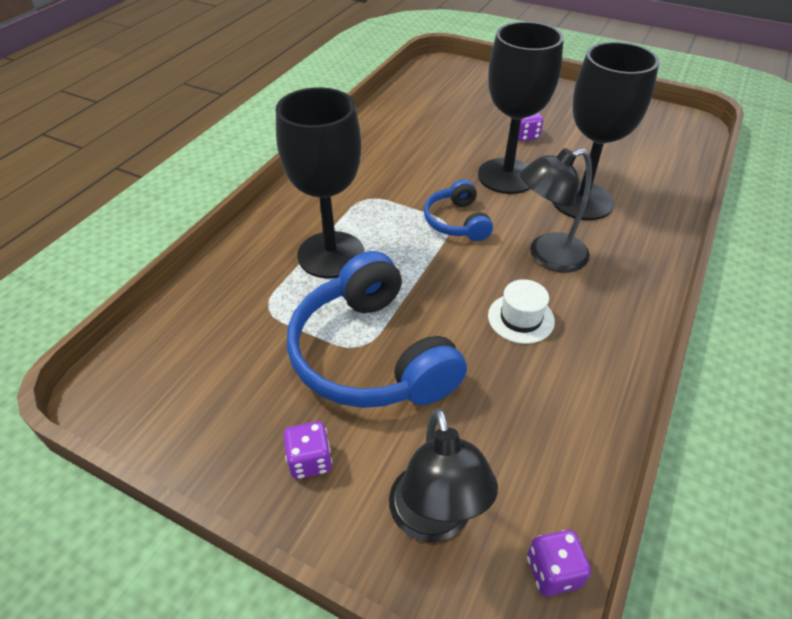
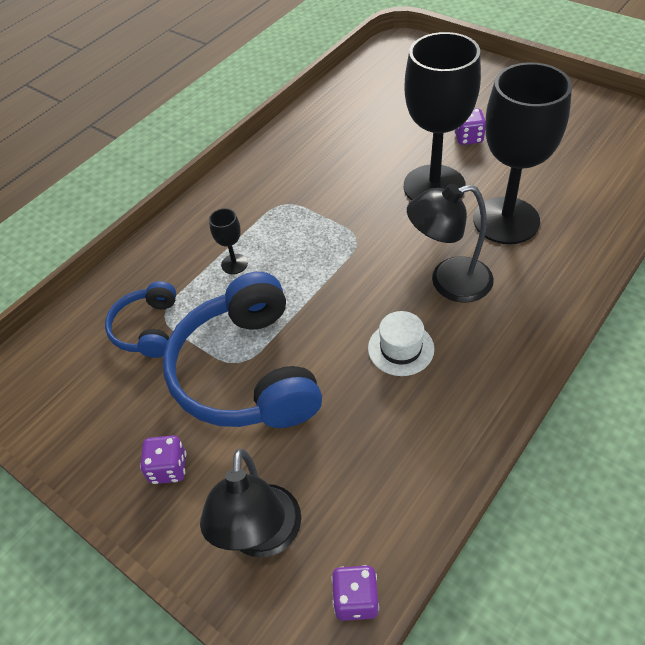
camera: 15 degrees right, 5 degrees up
black goblet [276,87,365,278] -> black goblet [209,208,248,274], size x0.41
blue headphones [424,179,493,241] -> blue headphones moved to [105,281,176,358]

